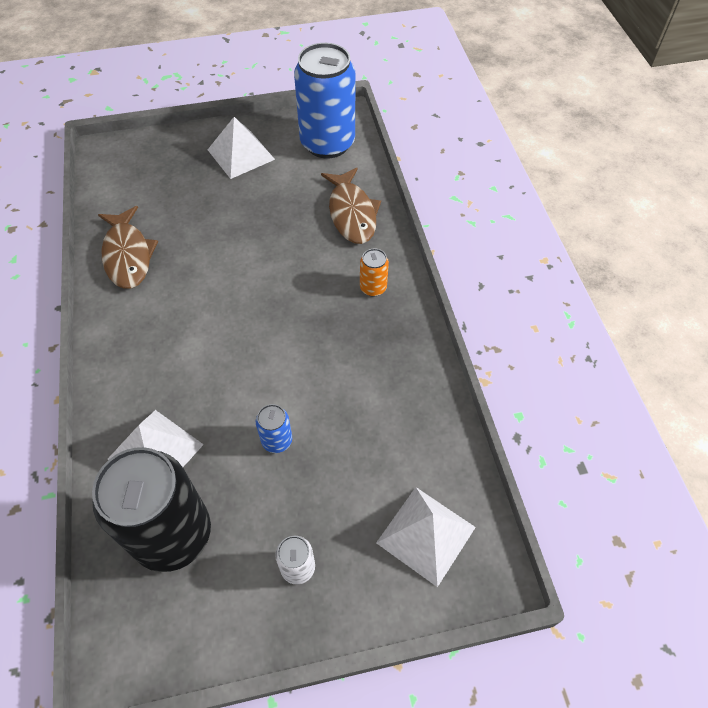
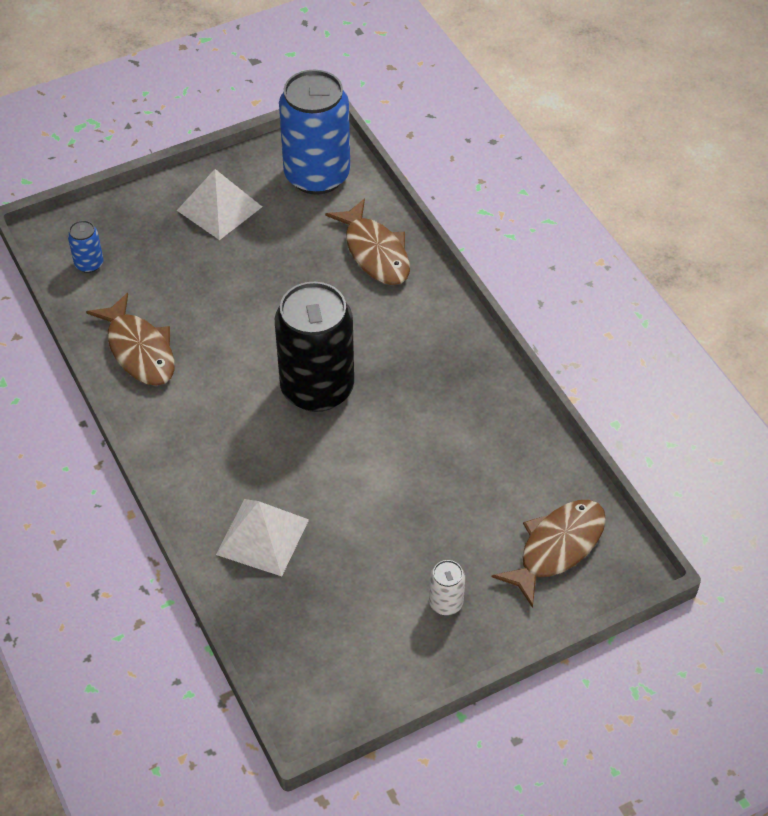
camera: 15 degrees left, 5 degrees down
black can [92,447,211,572] -> black can moved to [275,282,354,412]
blue can [256,404,292,453] -> blue can moved to [68,220,103,273]
orange can [360,248,389,297] -> none
white pyramid [376,487,476,587] -> brown fish [492,500,606,608]

